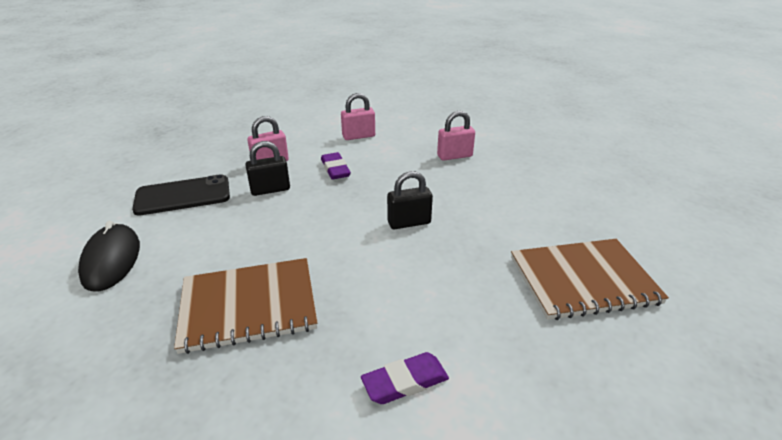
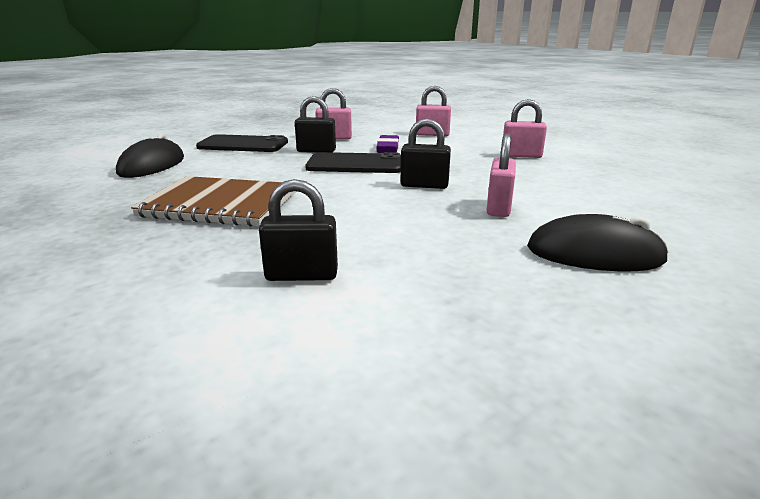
camera: 25 degrees right, 10 degrees down
purple eraser [361,352,449,404] -> black padlock [259,179,338,281]
brown notebook [511,239,669,320] -> black mouse [527,214,669,271]
none -> black phone [305,152,401,173]
none -> pink padlock [486,133,516,217]

